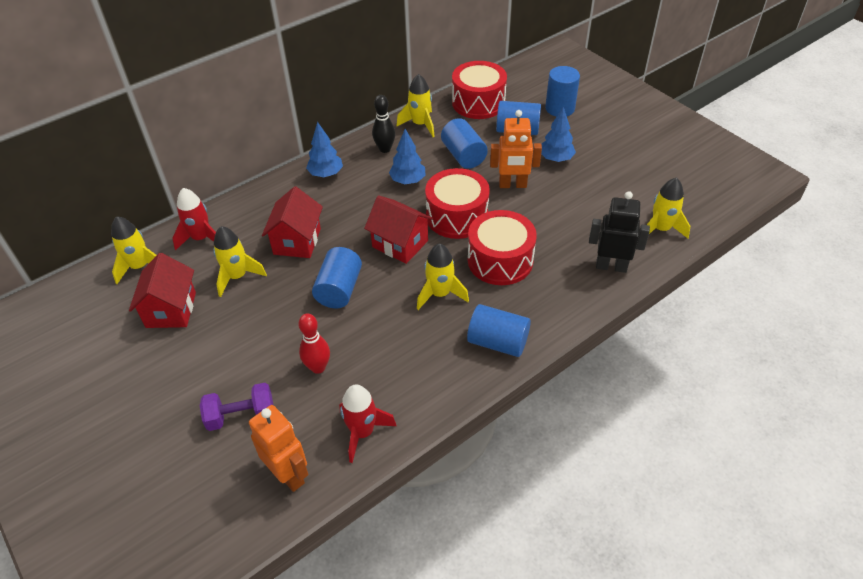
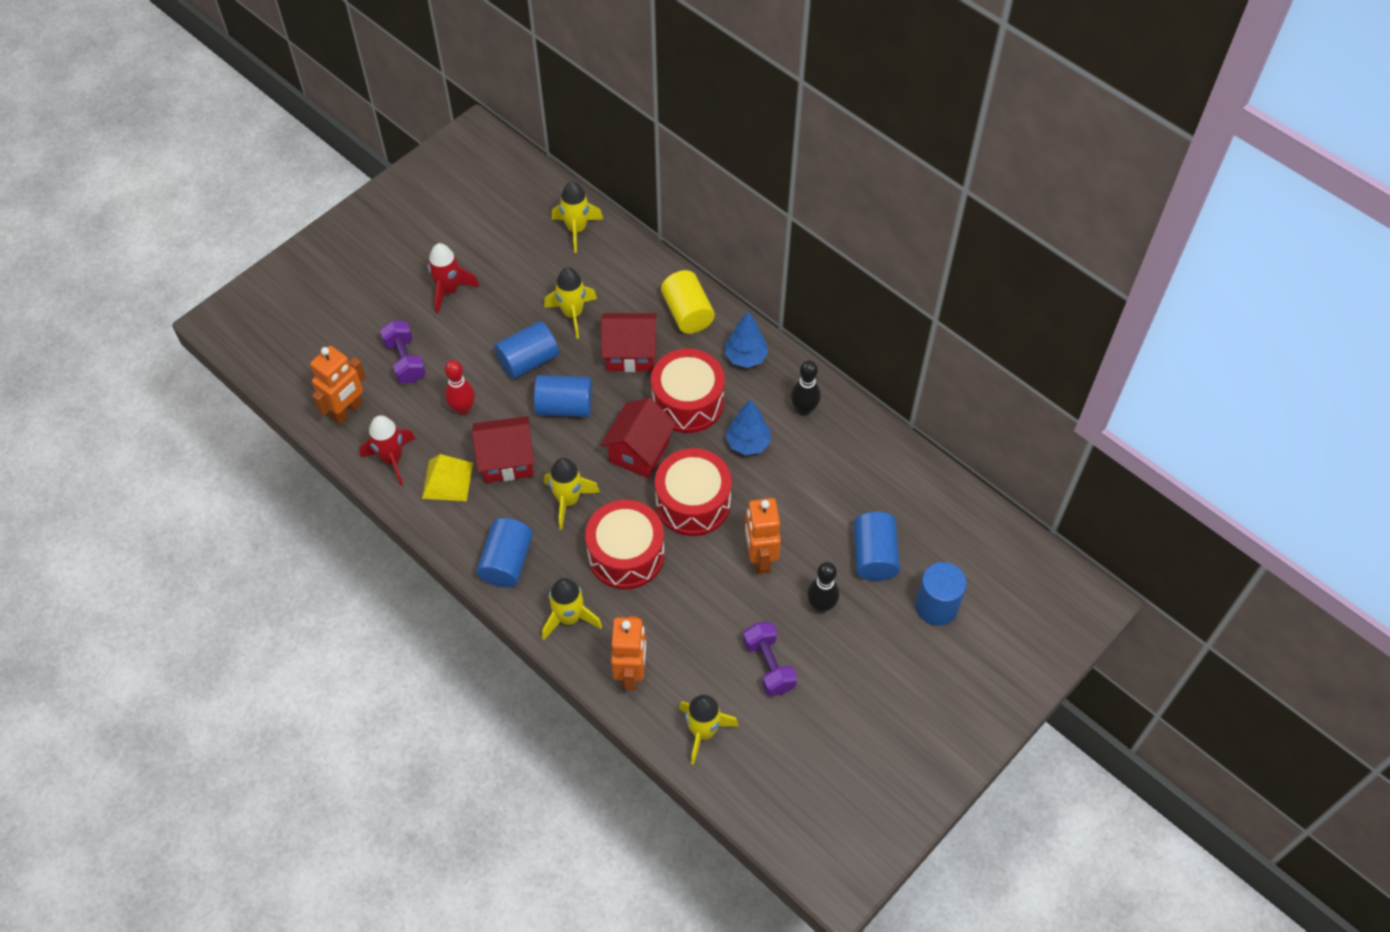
camera: 80 degrees right, 10 degrees up
red house [129,253,196,328] -> red house moved to [472,416,535,483]
red rocket [172,188,216,251] -> red rocket moved to [428,243,479,314]
yellow rocket [397,74,435,137] -> yellow rocket moved to [542,578,602,640]
blue cylinder [441,118,488,169] -> blue cylinder moved to [494,321,559,379]
red drum [452,61,507,119] -> red drum moved to [651,349,725,433]
blue tree [541,106,576,162] -> black bowling pin [807,562,839,613]
black robot [589,191,650,273] -> orange robot [611,616,646,691]
none -> yellow pyramid [422,454,473,501]
none -> yellow cylinder [661,270,715,334]
none -> purple dumbbell [743,622,797,696]

